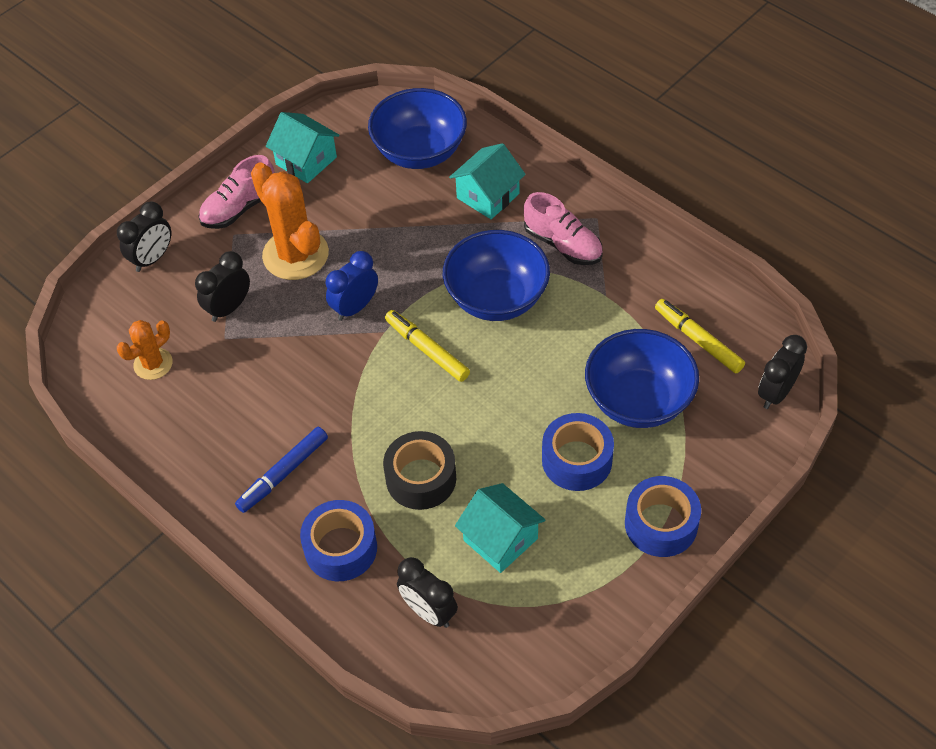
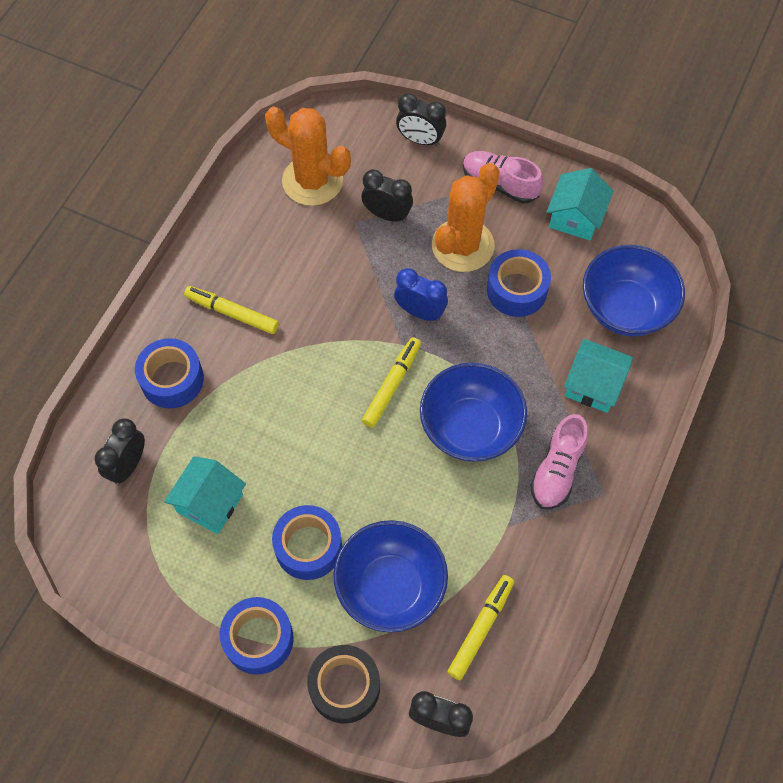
camera: 70 degrees right, 10 degrees up
orange cactus [117,320,173,380] -> orange cactus [265,107,351,206], size x1.79
blue marker [235,427,328,513] -> yellow marker [184,286,279,334]
black tape [383,431,456,510] -> black tape moved to [307,645,380,724]
none -> blue tape [487,249,551,317]

